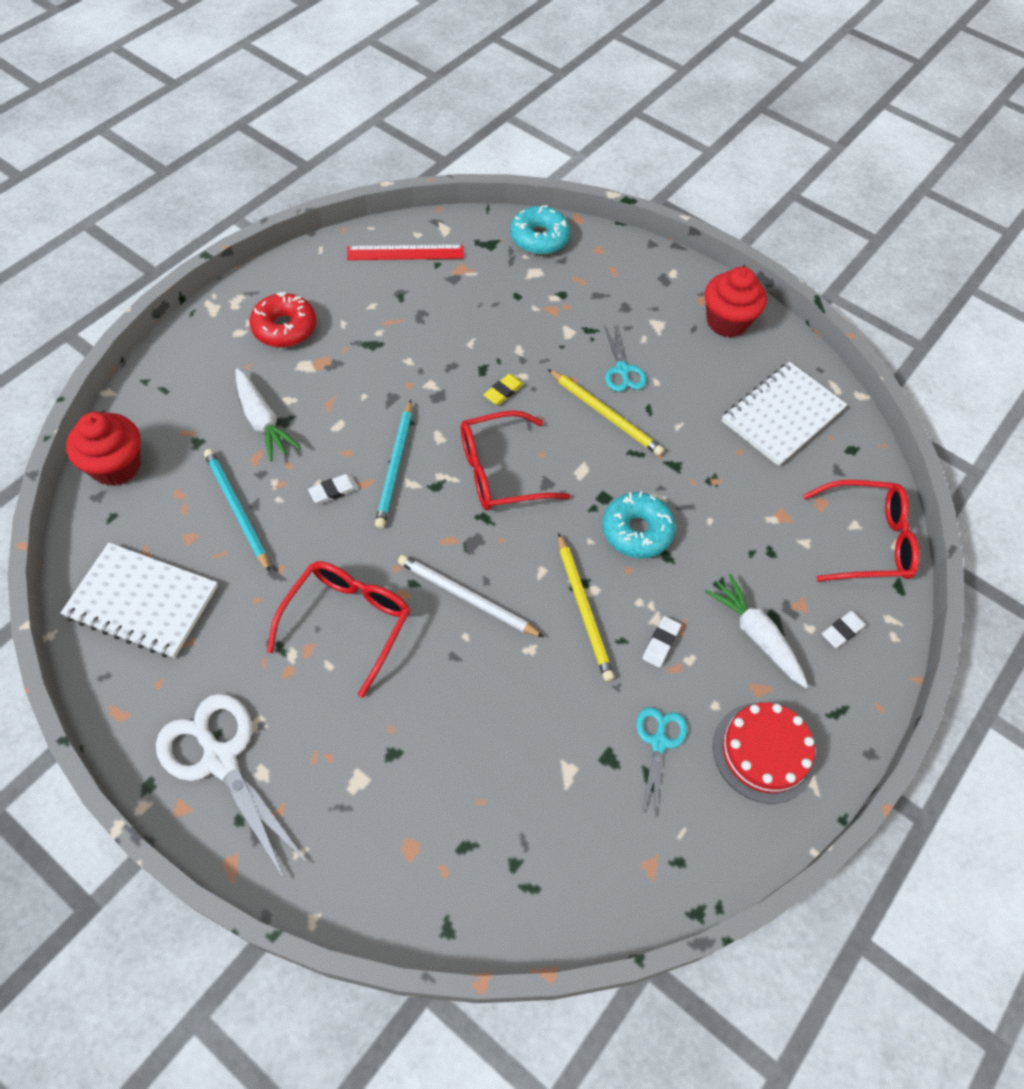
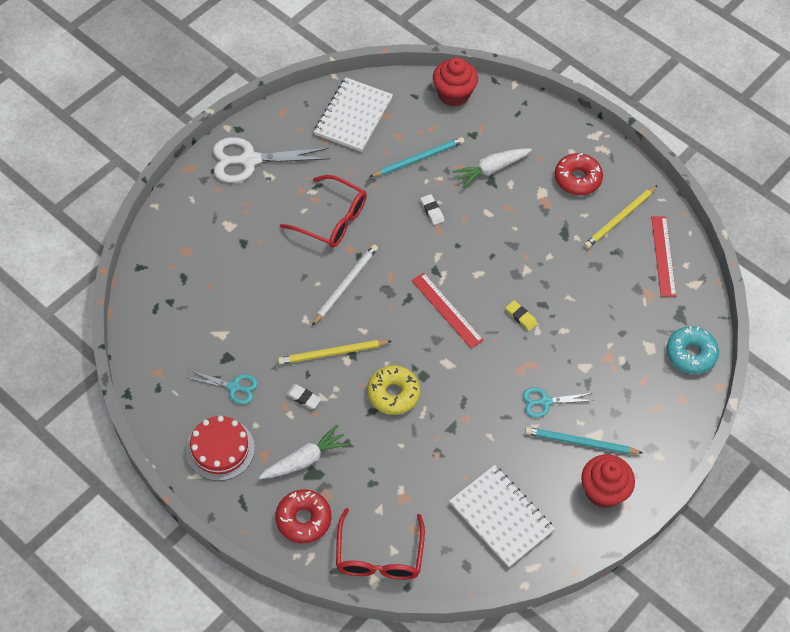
camera: 95 degrees right, 0 degrees up
white scissors [156,694,306,880] -> white scissors turned 150 degrees counterclockwise [213,137,330,183]
turquoise pencil [375,400,412,528] -> turquoise pencil moved to [525,427,643,454]
red glasses [461,410,570,510] -> red ruler [412,273,484,349]
yellow pencil [548,369,664,456] -> yellow pencil moved to [584,185,658,249]
turquoise donut [602,491,676,558] -> yellow donut [367,365,420,415]
white eraser [822,611,866,648] -> red donut [276,489,331,543]

